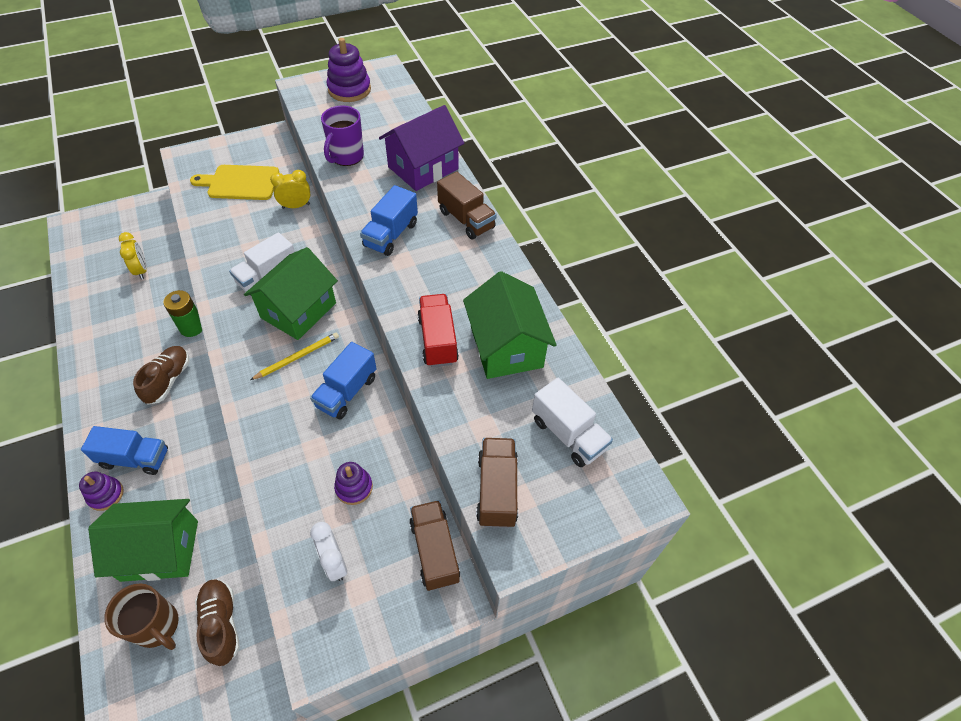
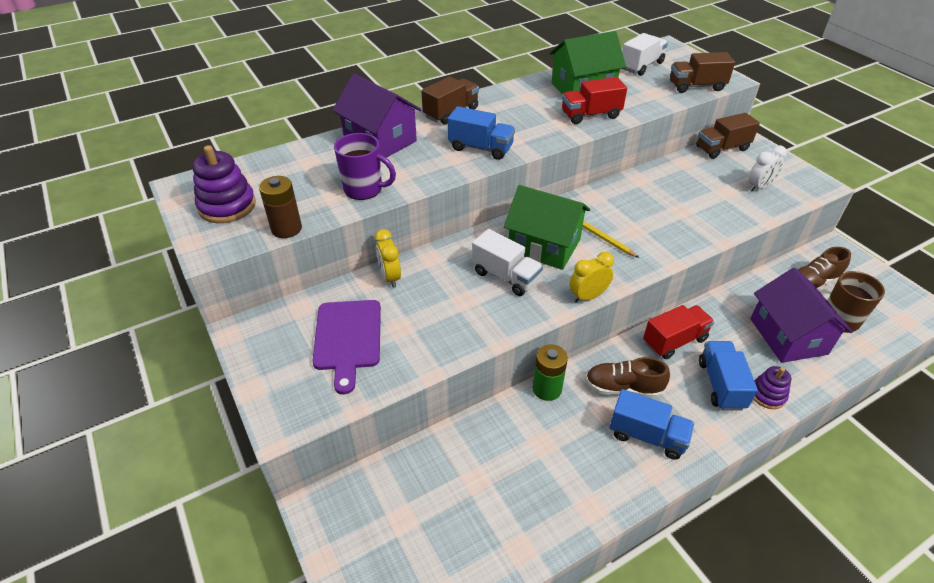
camera: 95 degrees left, 10 degrees down
green house [88,499,198,582] -> purple house [750,268,853,363]
yellow clock [119,232,147,279] -> yellow clock moved to [570,252,614,303]
yellow cutting board [190,165,279,200] -> purple cutting board [312,300,381,394]
blue truck [310,342,377,419] -> blue truck moved to [609,389,694,460]
purple stacking toy [334,462,373,505] -> none
none -> brown battery [259,176,302,238]
none -> red truck [643,305,714,359]

